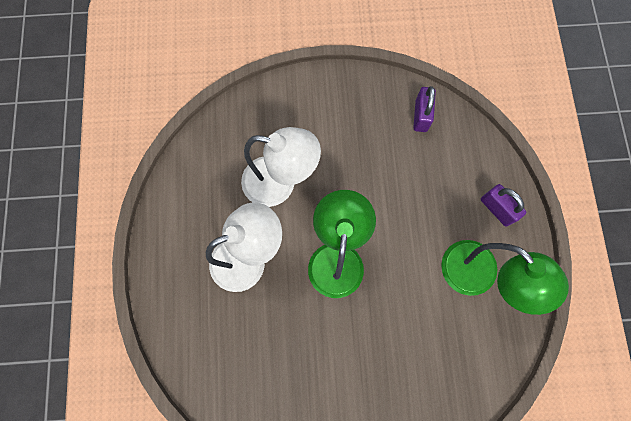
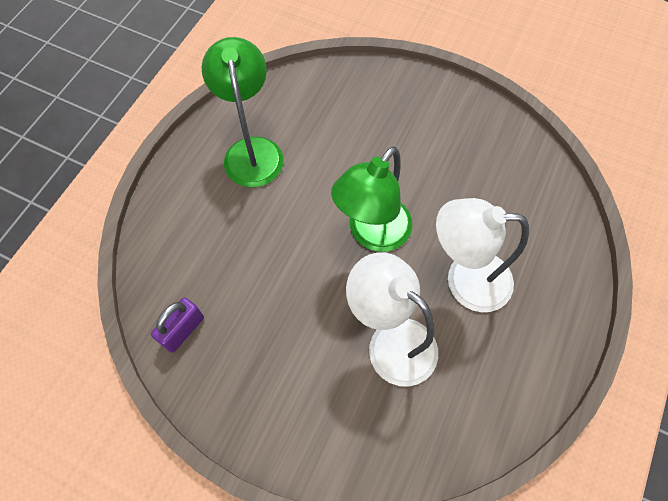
camera: 150 degrees left, 10 degrees down
purple padlock [481,184,526,227] -> none

